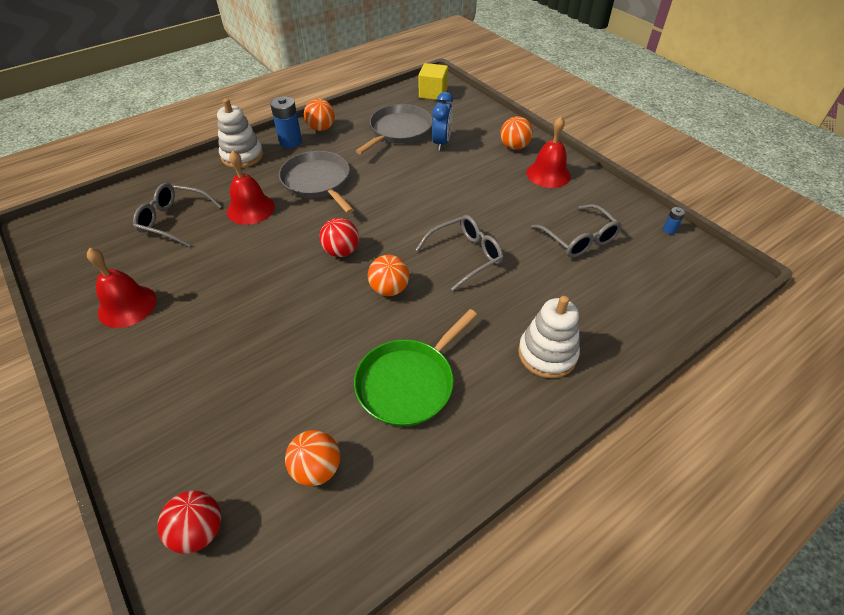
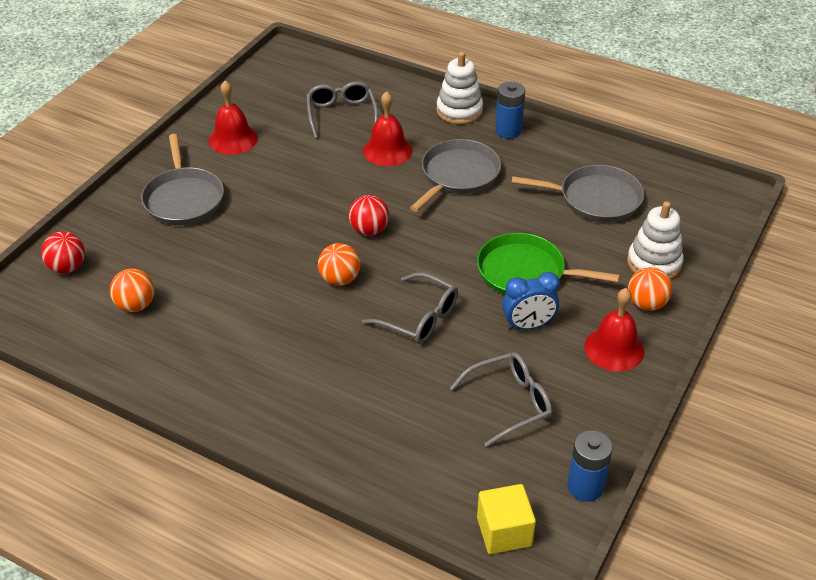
camera: 65 degrees right, 5 degrees down
orange ball [304,99,335,131] -> none
green pan [354,309,477,427] -> green pan moved to [477,233,620,295]
yellow cube [419,63,448,100] -> yellow cube moved to [477,484,536,554]
blue clock [432,92,453,151] -> blue clock moved to [502,272,560,330]
white stacking toy [518,296,580,378] -> white stacking toy moved to [627,201,684,279]
grey glasses [531,204,622,258] -> grey glasses turned 150 degrees counterclockwise [450,352,552,447]
blue battery [663,207,685,234] -> blue battery [567,430,613,502], size x2.07
none -> grey pan [141,134,224,225]

